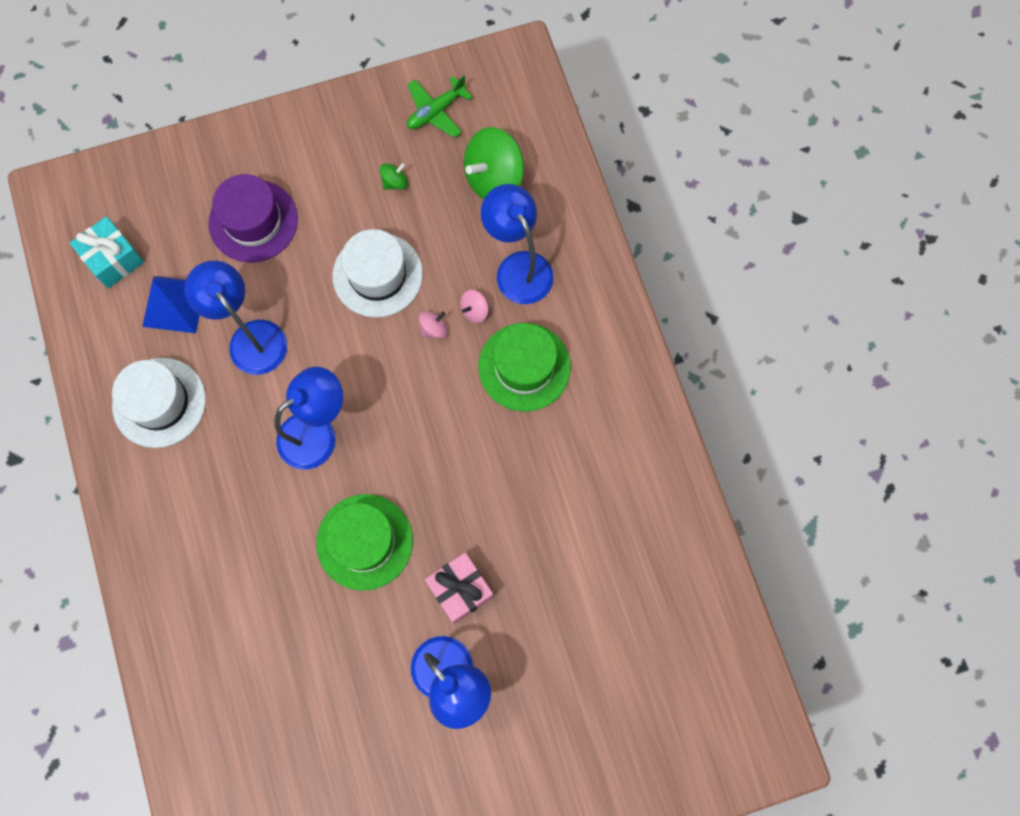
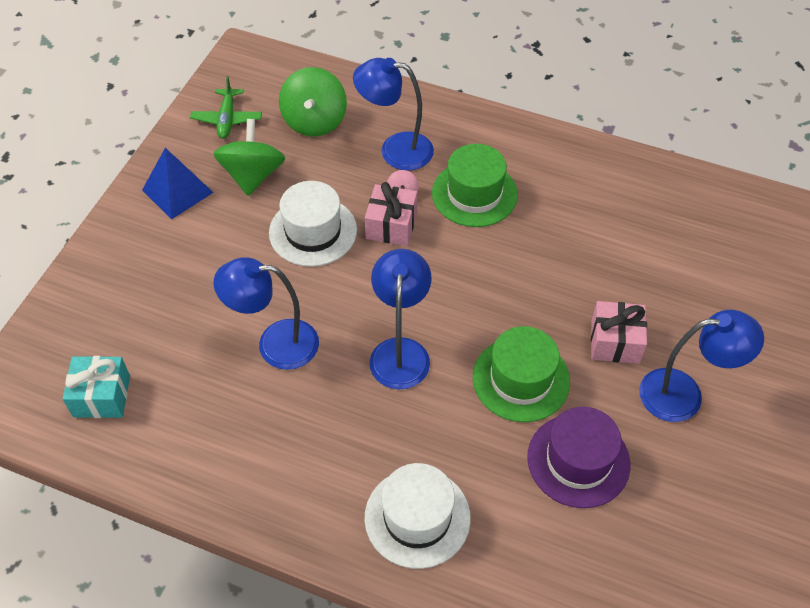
camera: 50 degrees left, 20 degrees down
white hat [112,358,206,448] -> white hat moved to [365,463,471,569]
blue pyramid [142,276,200,333] -> blue pyramid moved to [142,148,214,219]
purple hat [208,174,298,262] -> purple hat moved to [527,407,630,508]
green spinning top [380,163,408,190] -> green spinning top [214,119,285,196], size x2.20
pink spinning top [419,311,448,339] -> pink gift [365,182,417,246]

